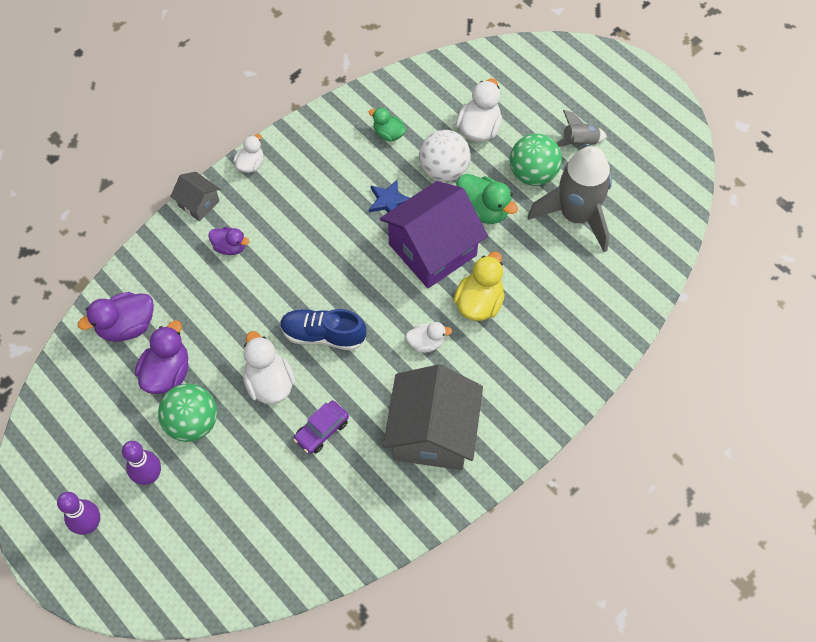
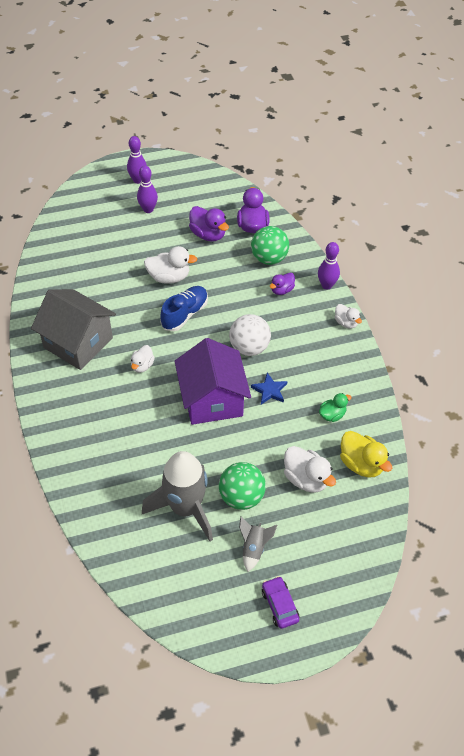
camera: 115 degrees right, 10 degrees down
green ball [158,384,217,442] -> green ball moved to [251,226,289,265]
grey house [170,172,220,221] -> purple bowling pin [318,242,340,289]
purple car [293,401,349,454] -> purple car moved to [262,576,299,629]
white ball [419,130,471,182] -> white ball moved to [229,314,271,356]
yellow duck [454,251,505,321] -> yellow duck moved to [340,431,392,478]
green duck [457,174,518,224] -> none

